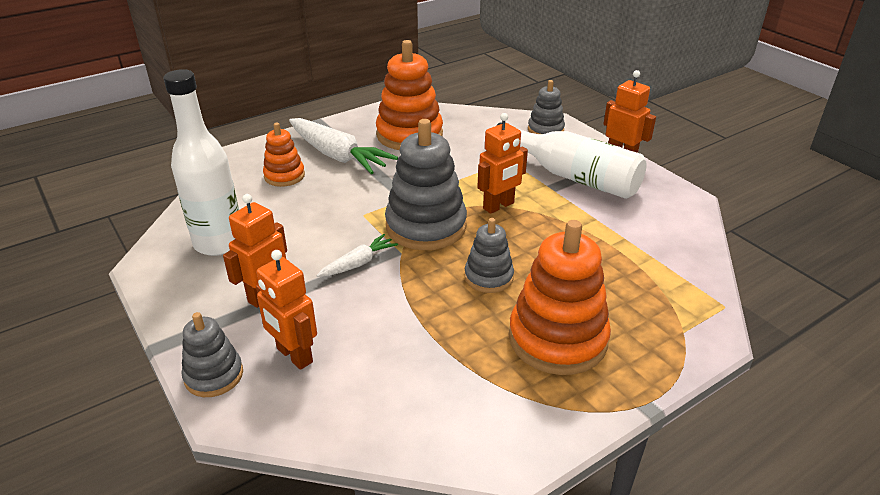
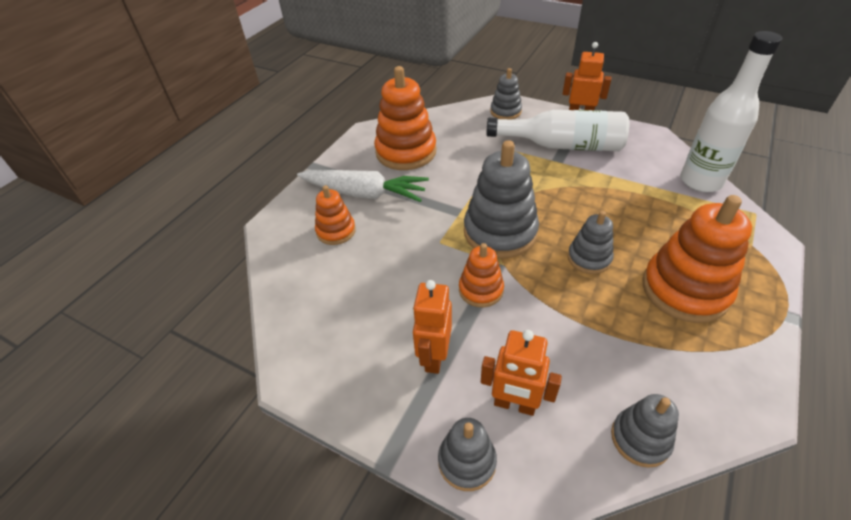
camera: 25 degrees left, 10 degrees up
white bottle [164,69,239,256] -> white bottle moved to [680,31,782,192]
white carrot [316,234,398,277] -> orange stacking toy [459,243,504,307]
orange robot [477,113,528,214] -> none
none -> grey stacking toy [611,394,679,468]

